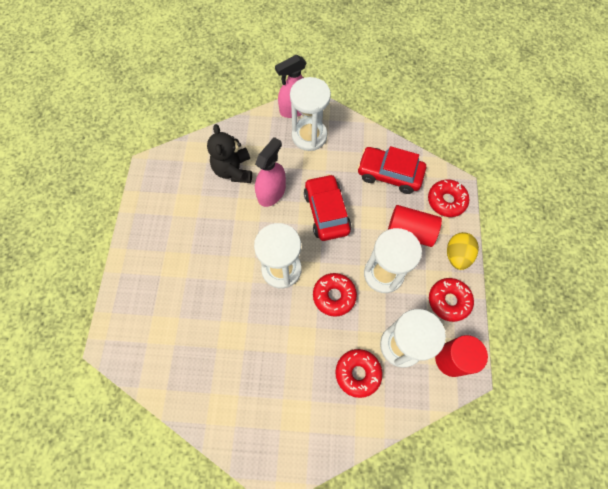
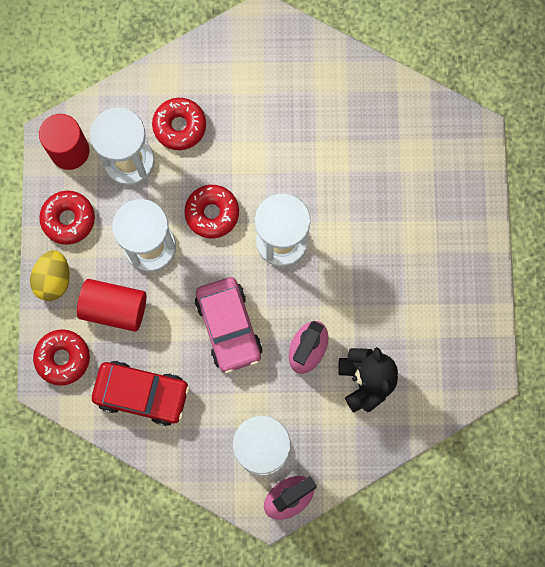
camera: 175 degrees right, 10 degrees up
red car [304,174,351,241] -> pink car [195,277,262,374]

